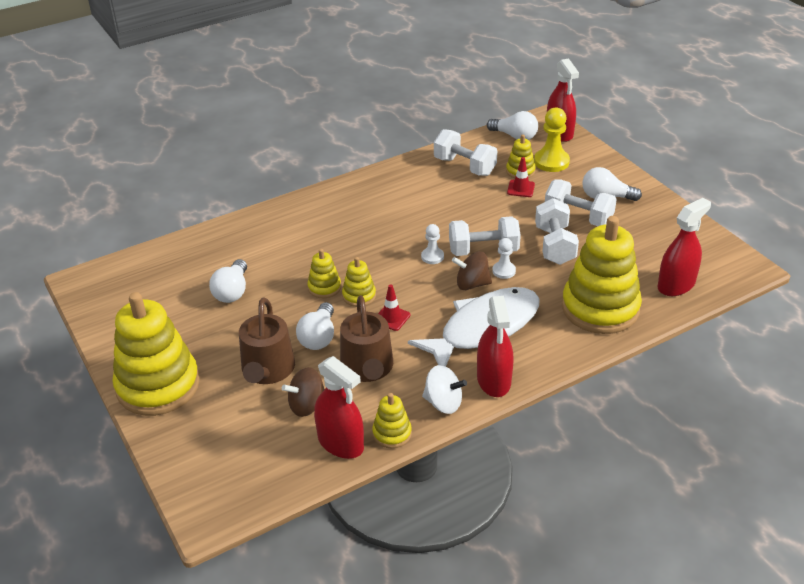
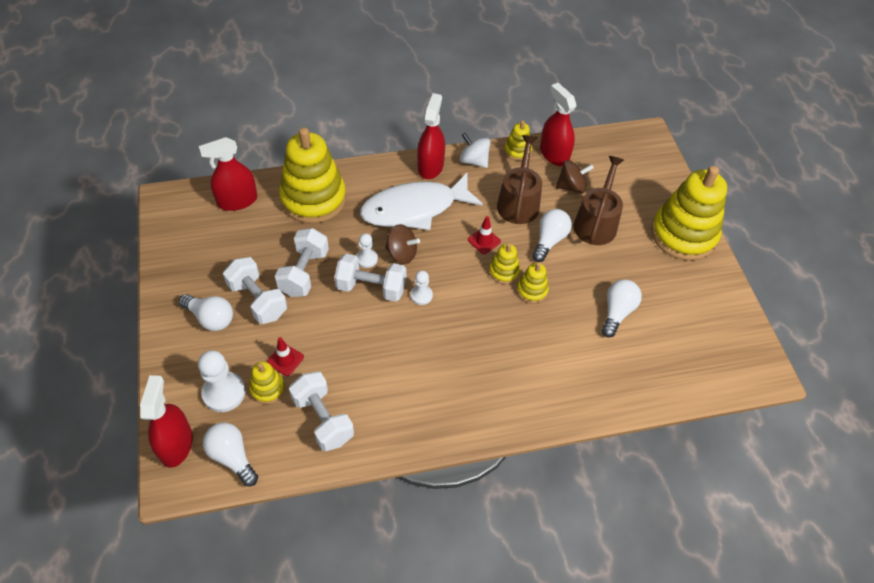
camera: 165 degrees left, 15 degrees up
yellow pawn [534,108,570,172] -> white pawn [198,350,245,412]

